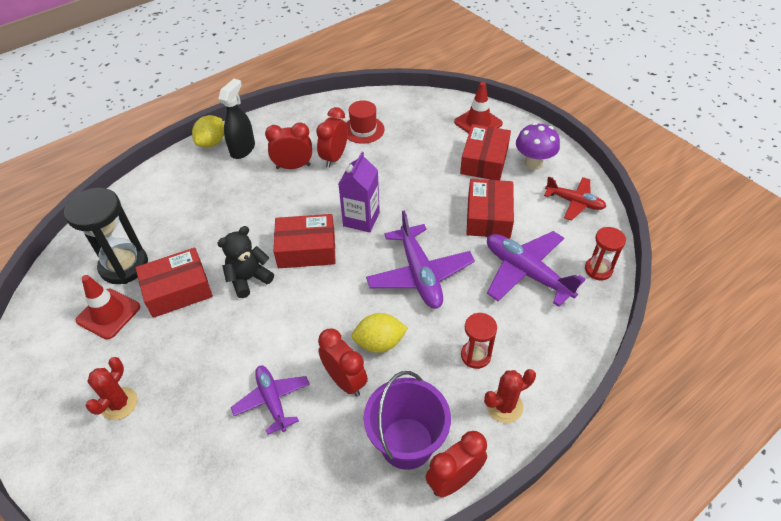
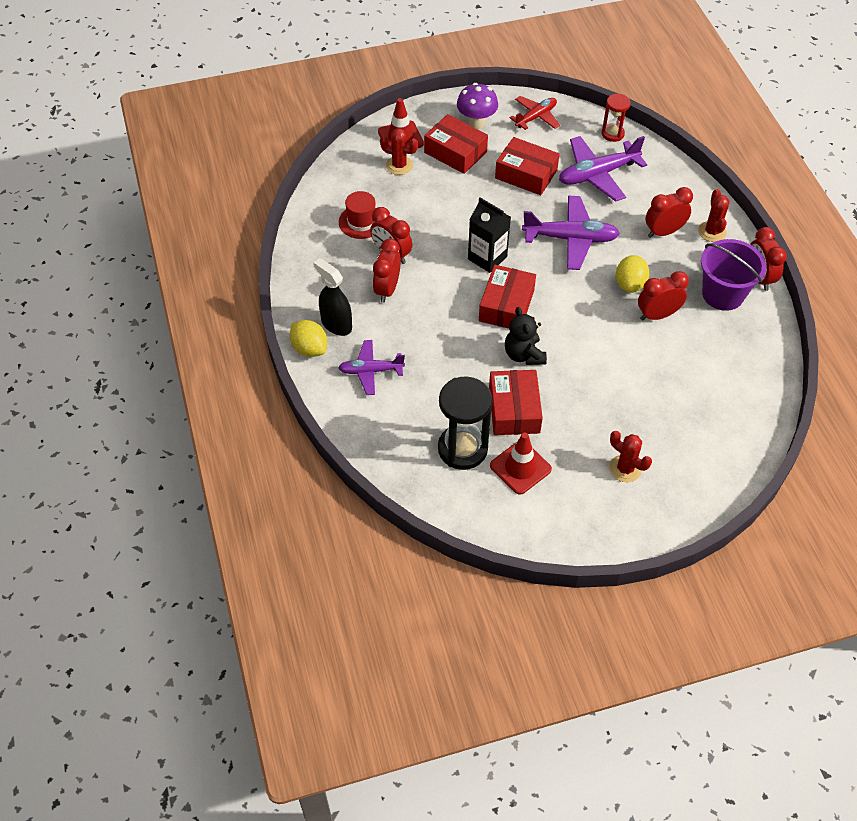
camera: 70 degrees left, 5 degrees up
purple plane [231,365,310,435] -> purple plane moved to [338,340,405,395]
purple carton [338,152,380,233] -> black carton [468,197,511,273]
red hourglass [461,313,497,369] -> red clock [645,187,693,238]
none -> red cactus [380,128,418,175]

